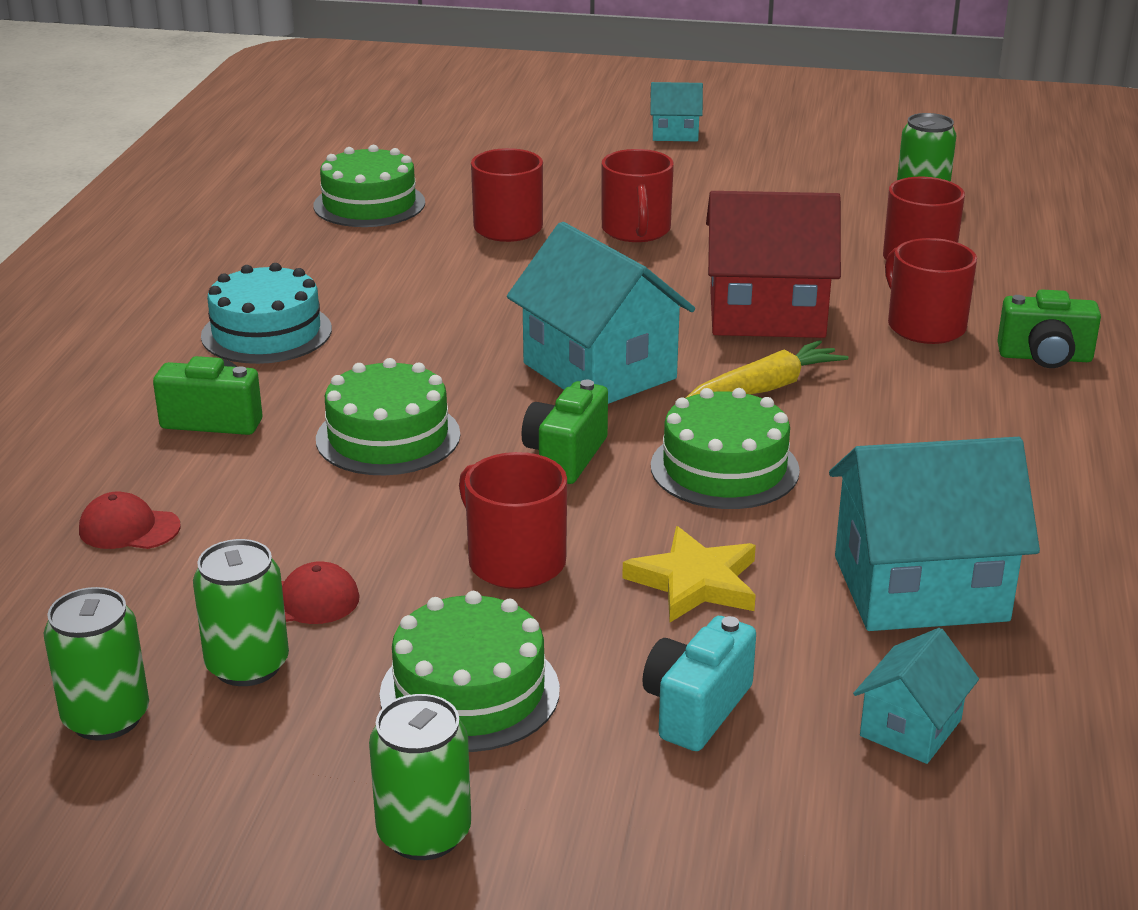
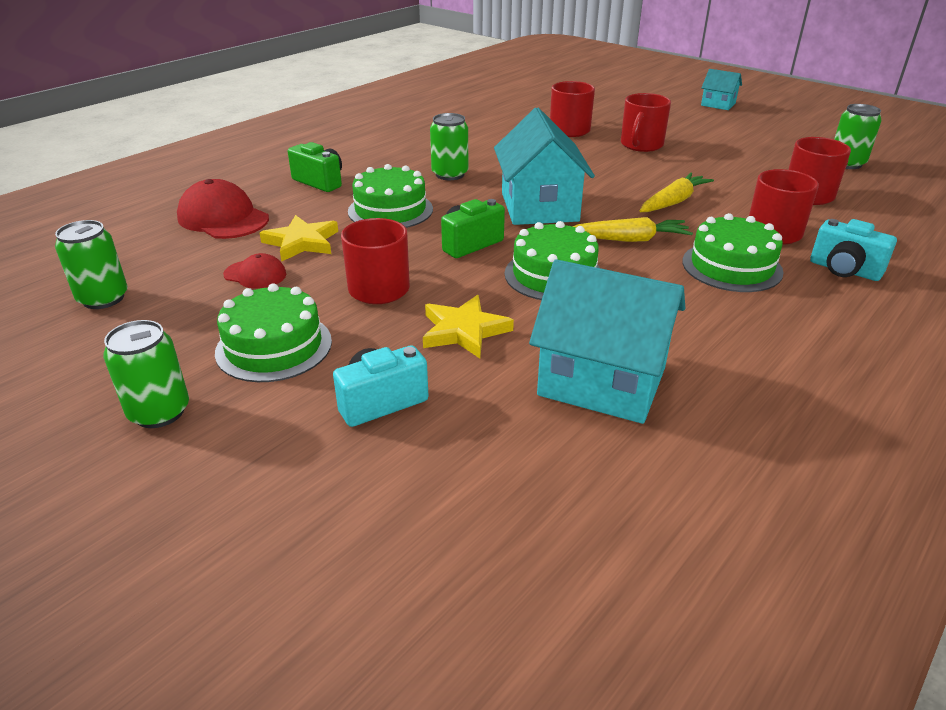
camera: 30 degrees right, 5 degrees up
red cap [79,491,181,549] -> red cap [177,179,269,239], size x1.79
green can [193,539,289,686] -> green can moved to [430,113,468,180]
turquoise cake [201,263,332,364] -> none
green cake [313,145,425,227] -> green cake moved to [682,213,784,292]
red house [706,191,841,338] -> yellow carrot [640,173,714,212]
turquoise house [853,628,979,764] -> none
green camera [997,289,1101,368] -> turquoise camera [810,219,897,281]
none -> yellow star [260,215,338,261]

